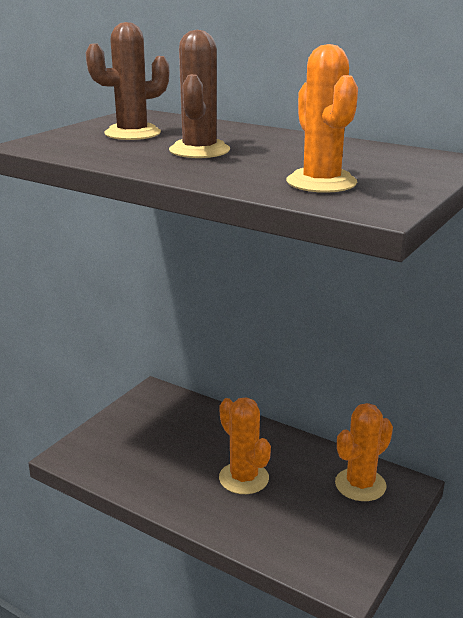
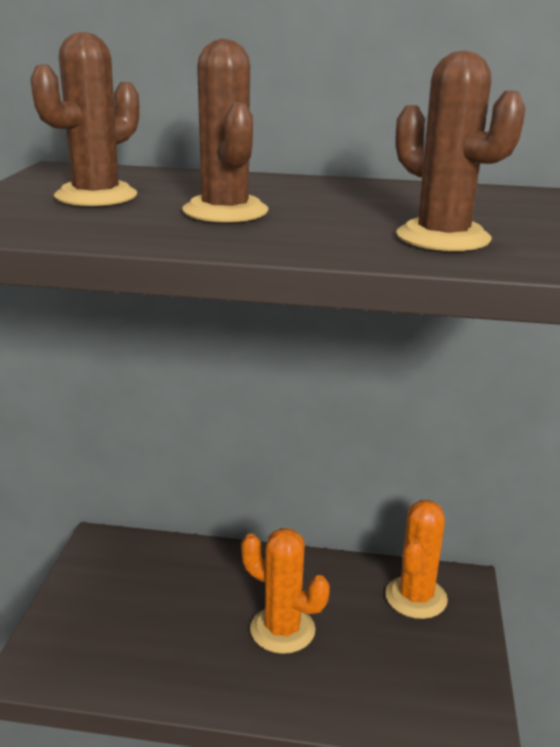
camera: 25 degrees left, 0 degrees up
orange cactus [286,44,358,193] -> brown cactus [396,50,526,251]

